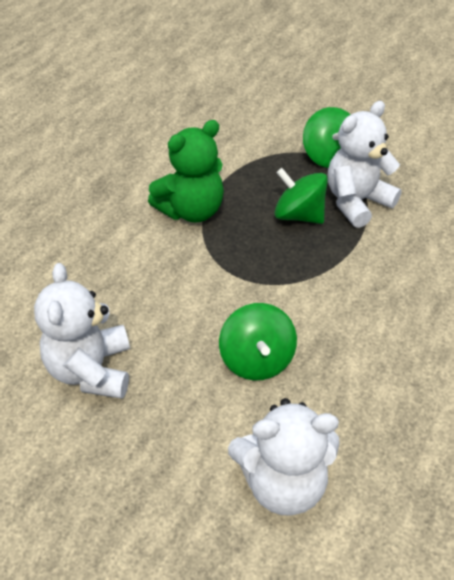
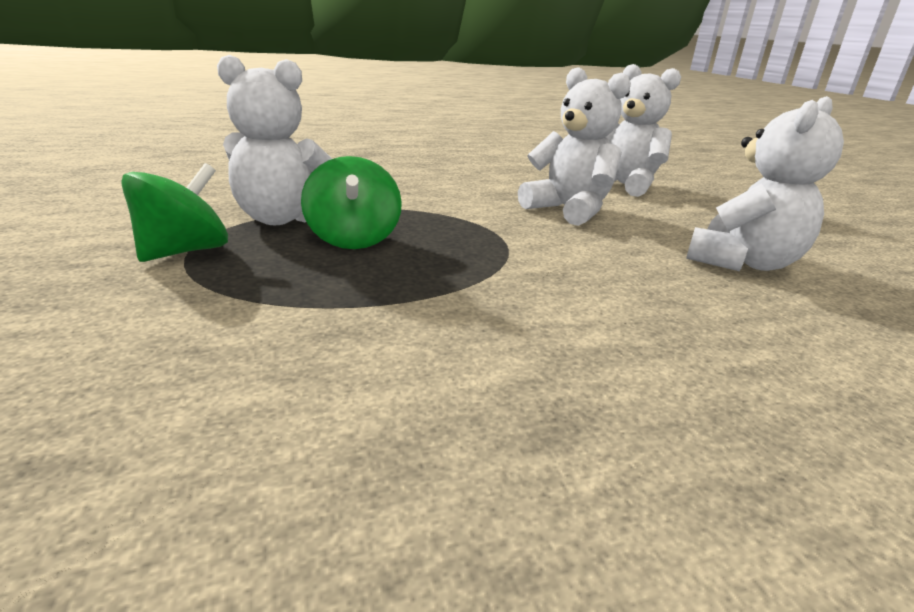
camera: 135 degrees left, 20 degrees down
green teddy bear [148,120,224,222] -> none
green spinning top [219,303,297,381] -> white teddy bear [518,67,631,226]

